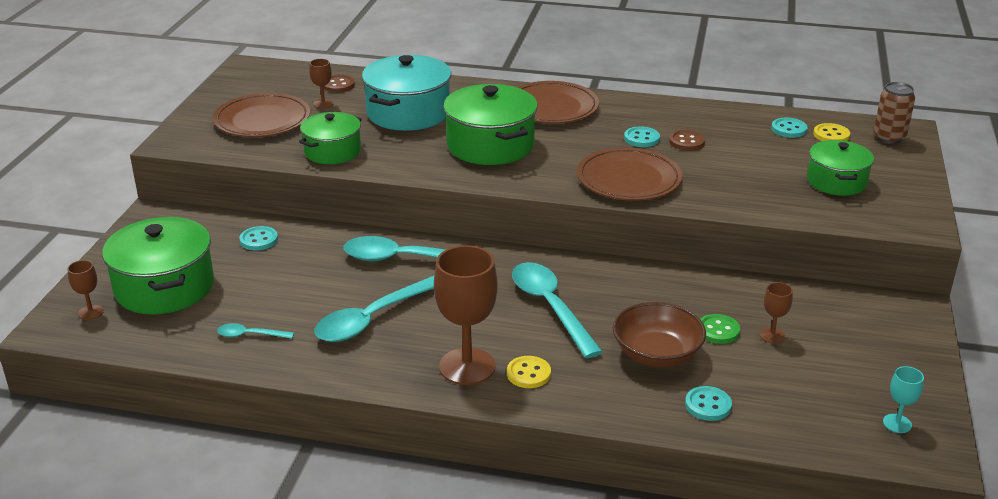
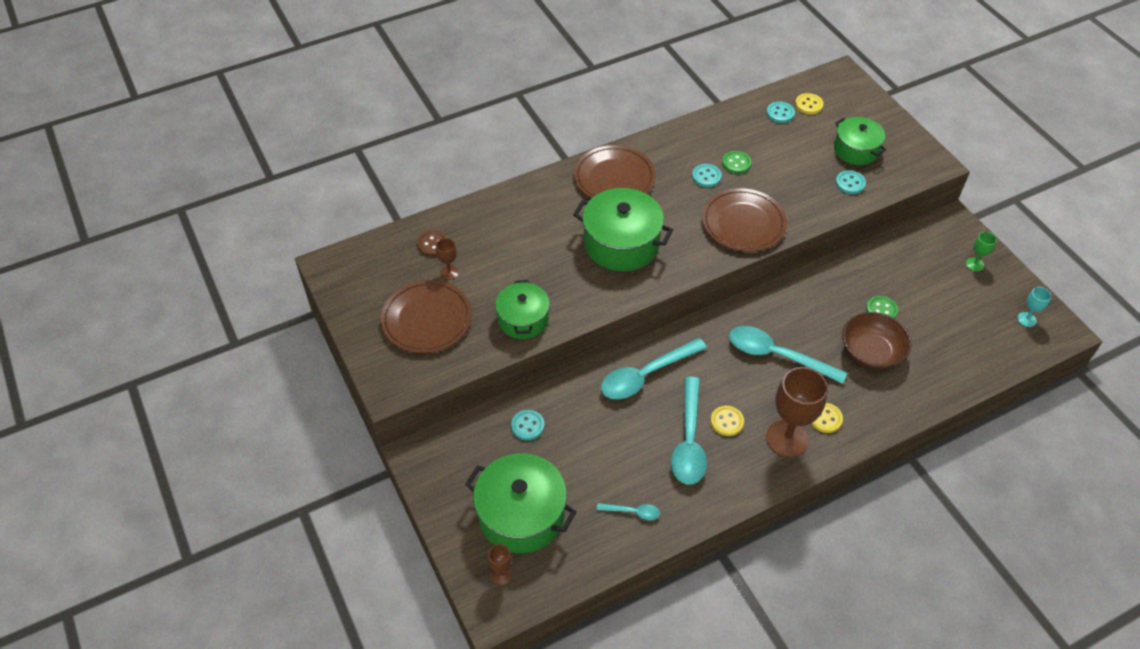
camera: 40 degrees left, 20 degrees up
turquoise spoon [217,323,294,339] -> turquoise spoon turned 135 degrees counterclockwise [597,503,660,520]
turquoise pot [362,55,451,131] -> none
brown button [669,130,705,151] -> green button [722,151,752,174]
turquoise button [685,386,732,421] -> turquoise button moved to [836,170,866,194]
brown goblet [760,282,793,344] -> none
brown can [874,82,915,144] -> none
none -> yellow button [711,406,744,436]
none -> green goblet [966,232,997,271]

